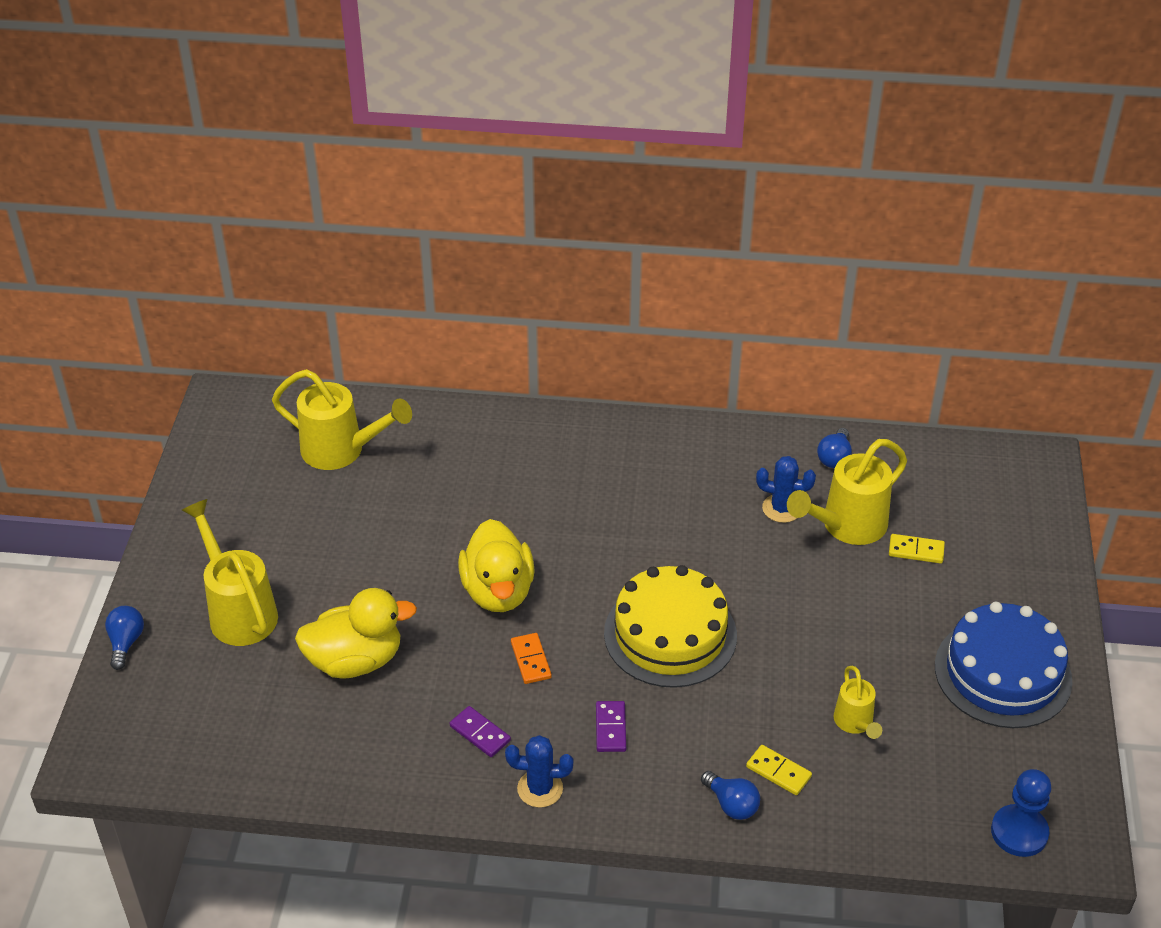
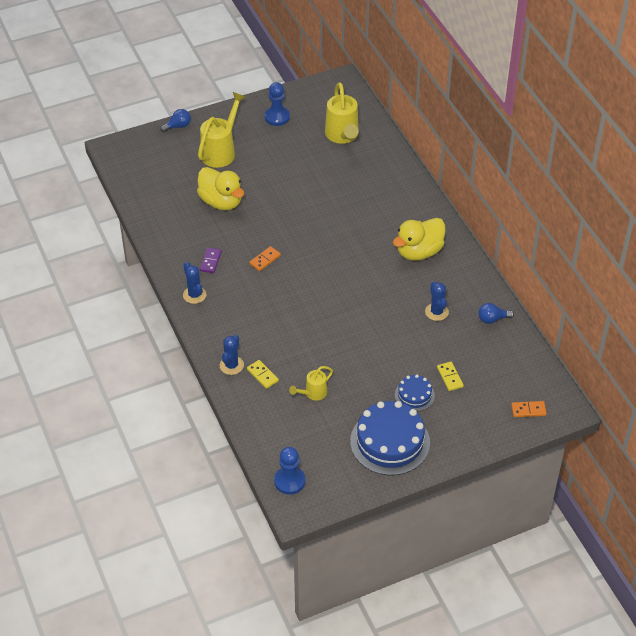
camera: 60 degrees right, 5 degrees up
yellow duck [458,519,535,612] -> yellow duck moved to [393,218,445,261]
purple domino [596,701,626,752] -> none
yellow cake [604,565,737,688] -> none
blue light bulb [701,771,760,820] -> blue cactus [220,335,244,375]
yellow domino [746,745,812,795] -> yellow domino turned 45 degrees counterclockwise [247,360,279,389]
yellow watering can [787,439,907,545] -> none
none -> blue pawn [265,82,290,126]
none -> blue cake [395,375,435,412]
none -> orange domino [511,401,547,417]

